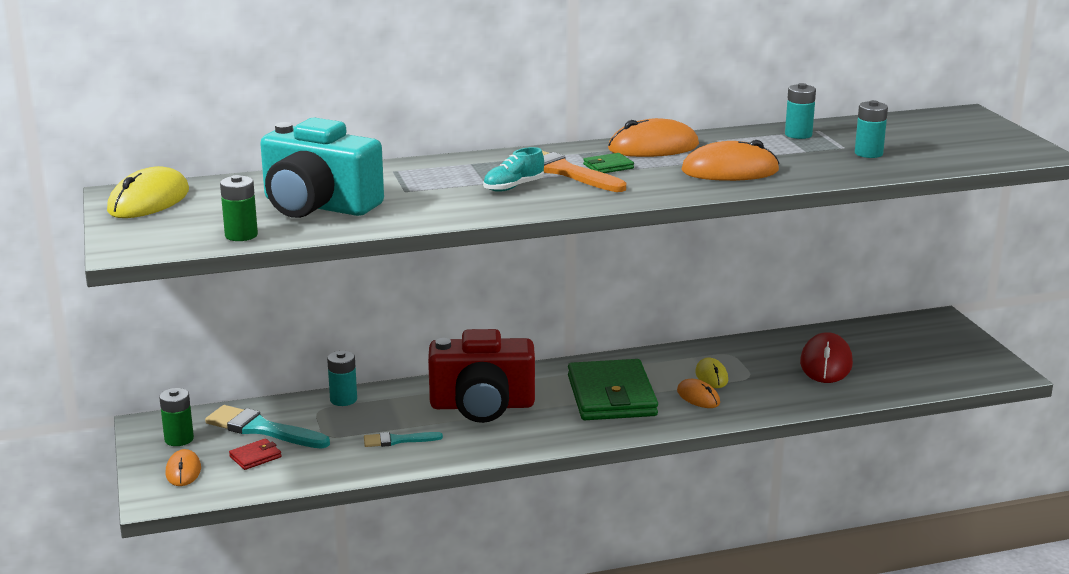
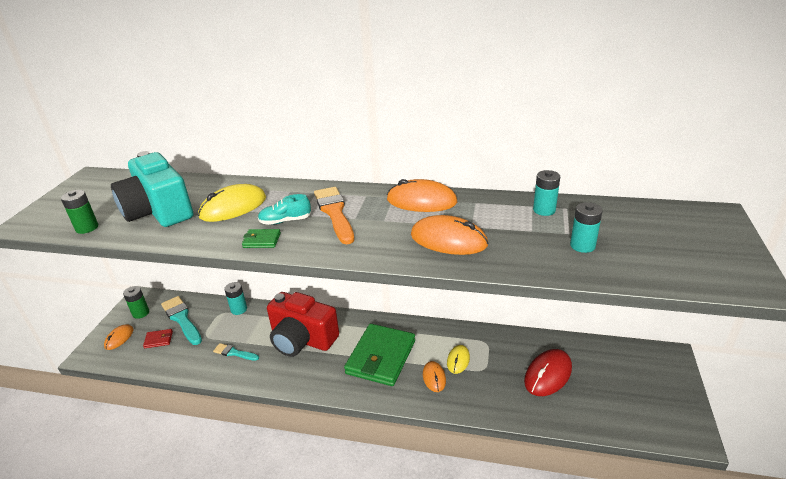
camera: 30 degrees right, 10 degrees up
yellow mouse [107,166,189,218] -> yellow mouse moved to [198,184,266,222]
green wallet [583,153,634,173] -> green wallet moved to [242,229,281,248]

